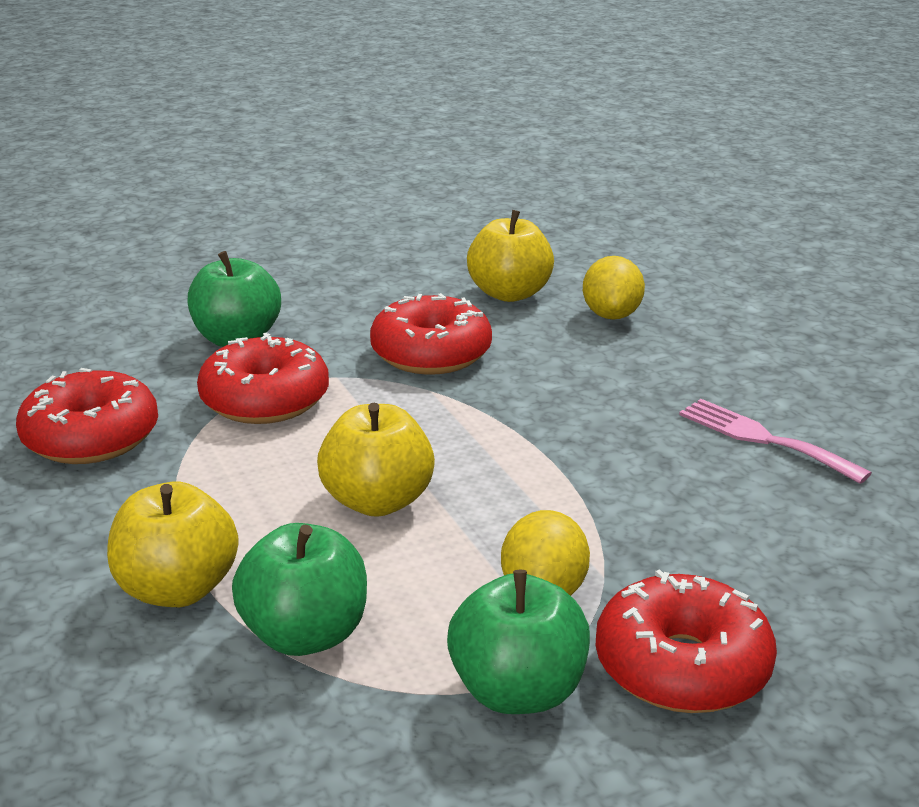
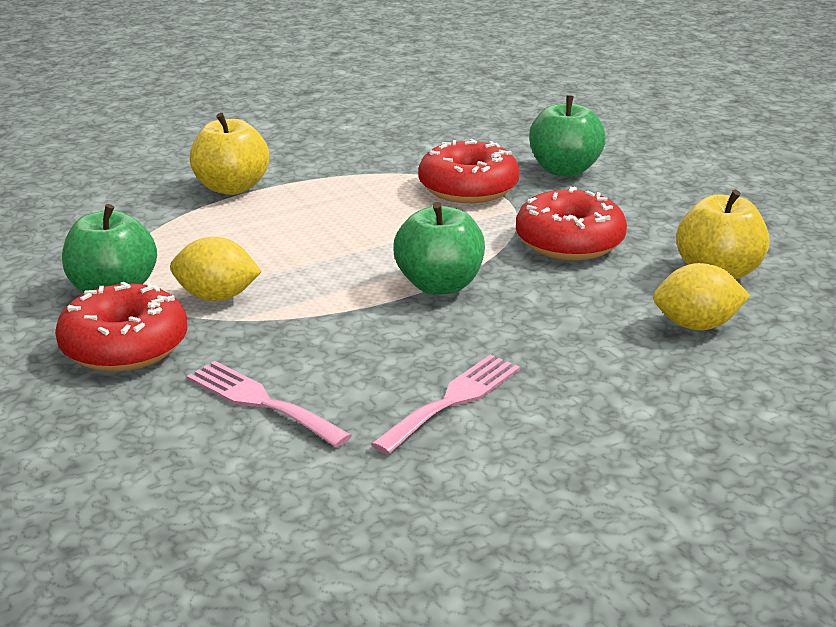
camera: 85 degrees right, 0 degrees up
red donut [16,368,158,464] -> none
green apple [232,523,367,656] -> green apple moved to [393,202,485,295]
yellow apple [317,403,435,517] -> none
none -> pink fork [187,361,352,448]

